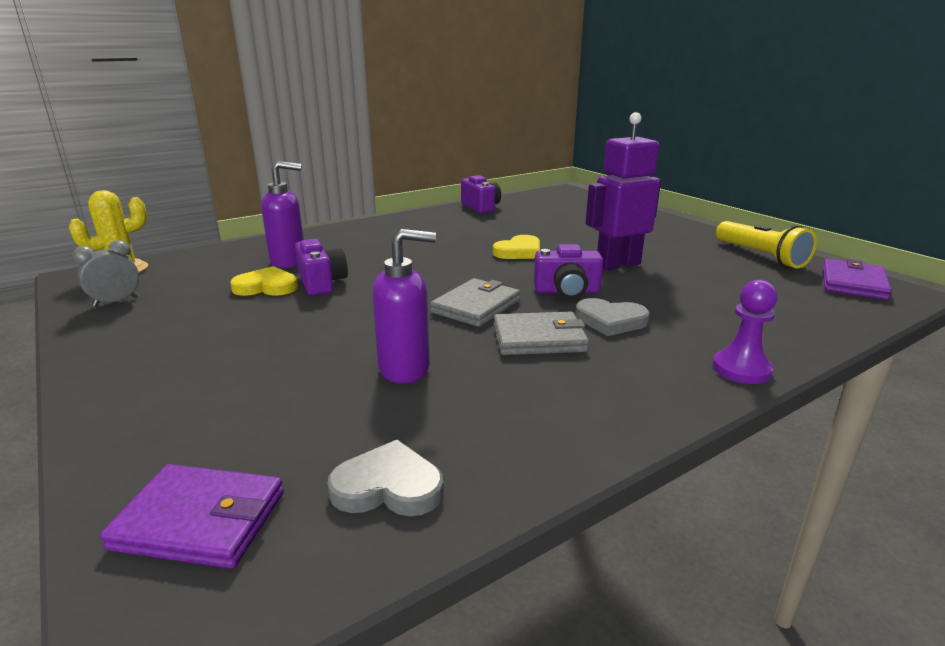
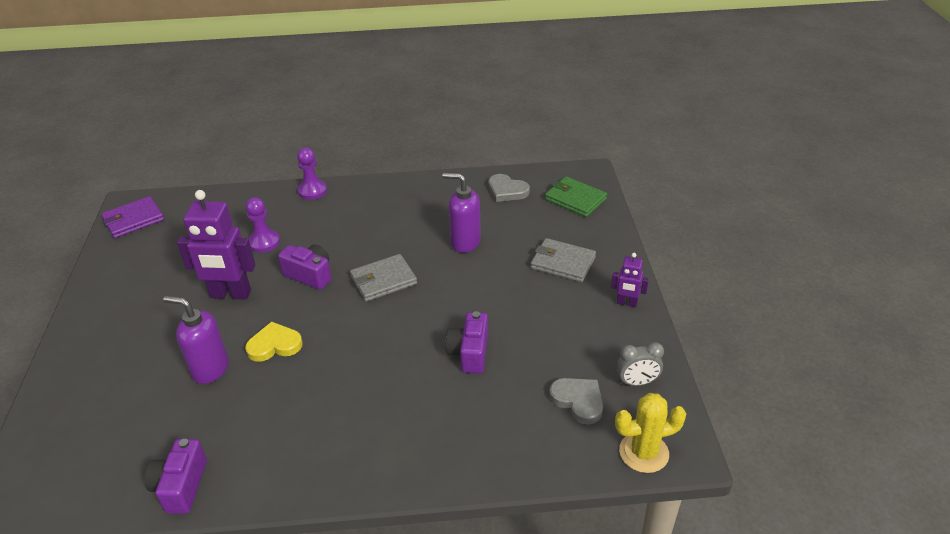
camera: 150 degrees left, 15 degrees up
purple wallet [100,464,284,568] -> green wallet [545,176,607,217]
yellow heart [230,266,298,296] -> none
purple soap dispenser [261,161,304,268] -> purple soap dispenser moved to [163,296,229,384]
grey wallet [494,312,589,355] -> grey wallet moved to [531,238,596,282]
grey heart [575,298,650,336] -> grey heart moved to [549,378,603,424]
yellow flashlight [716,221,817,268] -> none
none -> purple pawn [246,197,280,253]
none -> purple robot [611,253,649,307]

